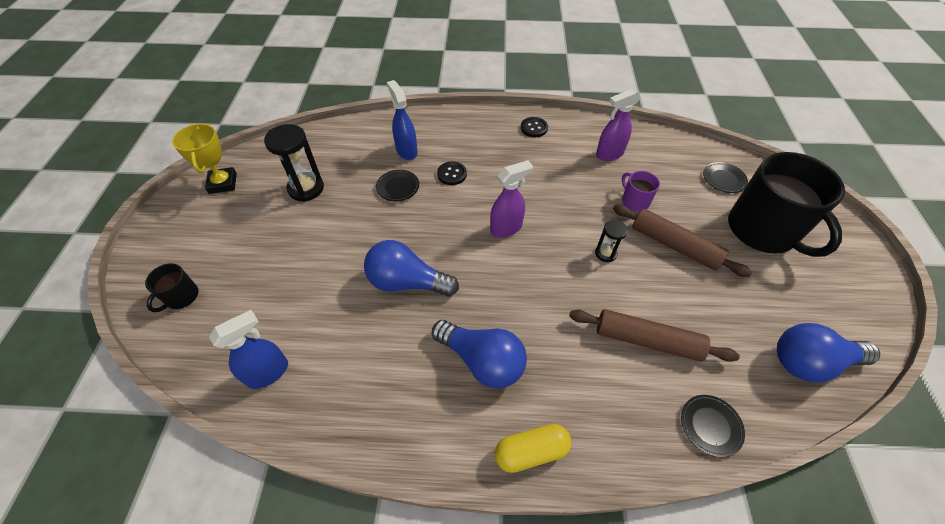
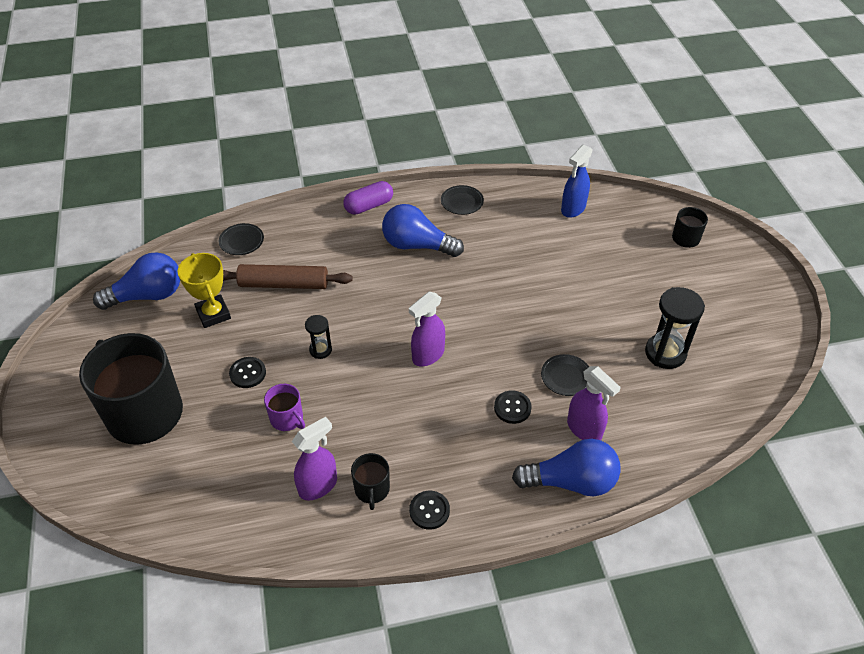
camera: 165 degrees right, 5 degrees down
yellow trophy [172,123,237,194] -> yellow trophy moved to [178,253,231,328]
blue light bulb [364,240,459,297] -> blue light bulb moved to [512,439,621,496]
blue spray bottle [387,80,418,160] -> purple spray bottle [567,366,621,440]
yellow capsule [495,424,571,473] -> purple capsule [343,181,393,215]
brown rolling pin [613,204,752,277] -> black button [229,357,266,388]
black plate [703,162,748,193] -> black plate moved to [441,185,484,215]
none -> black mug [351,453,390,510]

